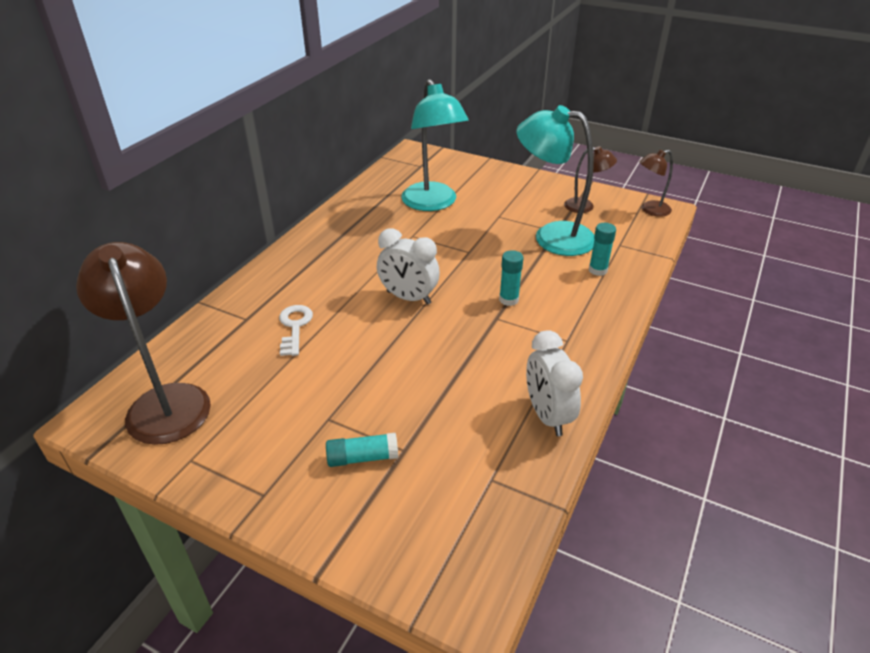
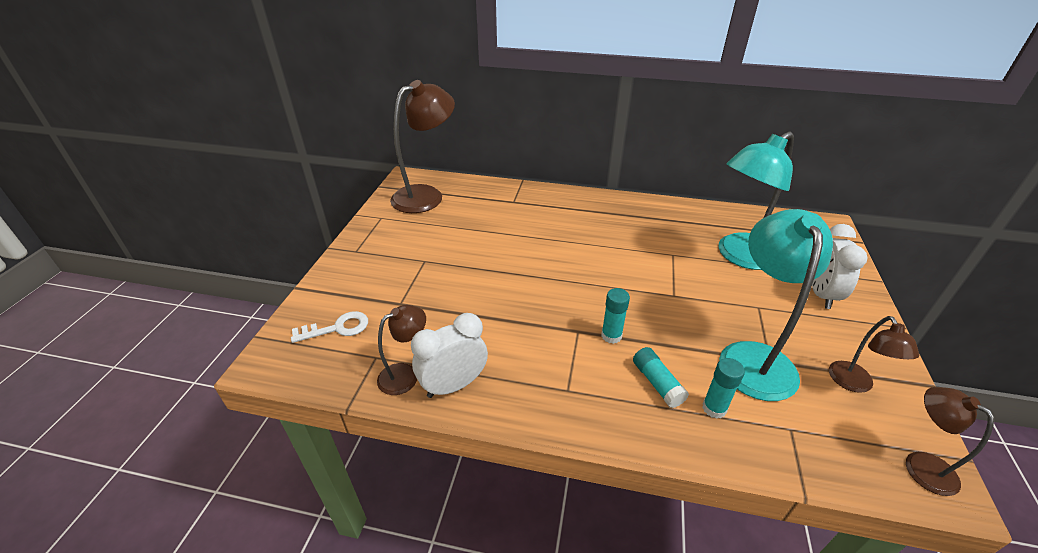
camera: 75 degrees right, 0 degrees up
white key [279,305,313,356] -> white key moved to [291,311,368,343]
turquoise glue stick [326,432,398,467] -> turquoise glue stick moved to [633,347,689,408]
white clock [377,228,440,305] -> white clock moved to [812,224,868,309]
none -> brown lamp [377,305,426,395]

